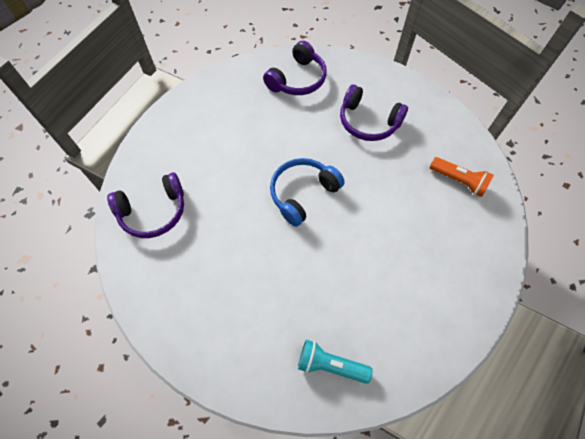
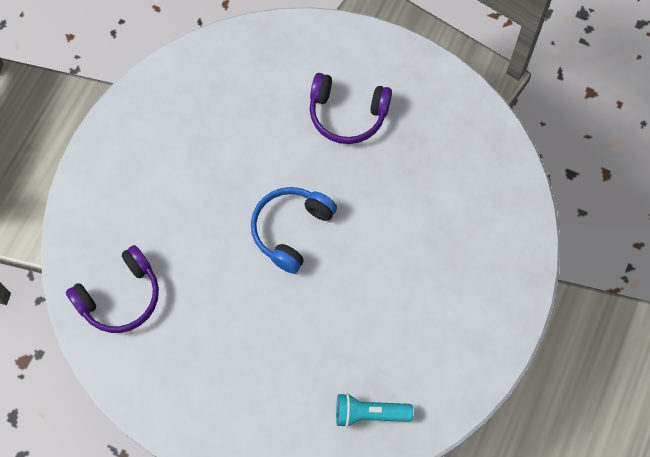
camera: 15 degrees left, 5 degrees up
purple headphones [263,41,327,95] -> none
orange flashlight [430,157,494,197] -> none

